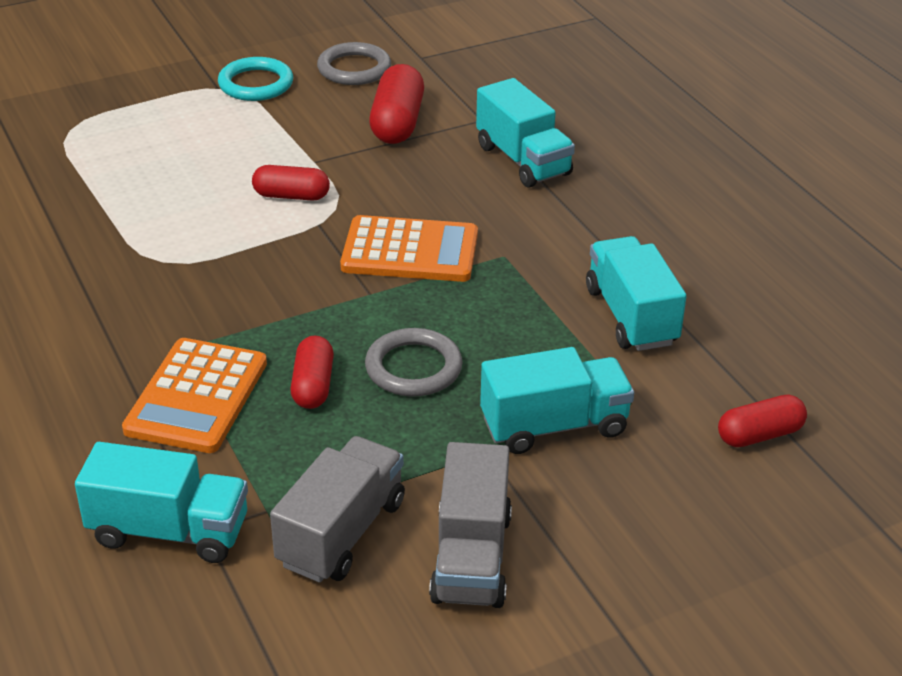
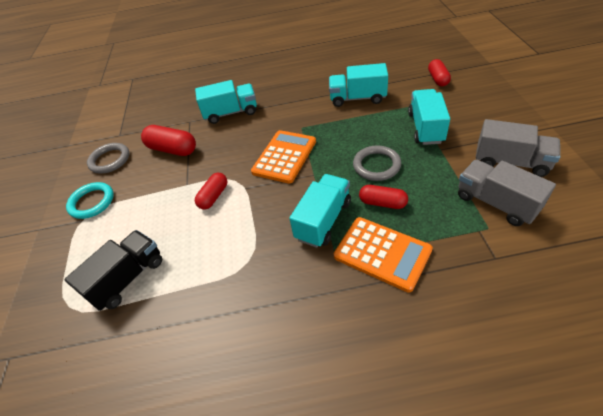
camera: 65 degrees left, 10 degrees up
turquoise truck [75,442,248,563] -> turquoise truck moved to [289,174,351,248]
none -> black truck [64,230,162,311]

